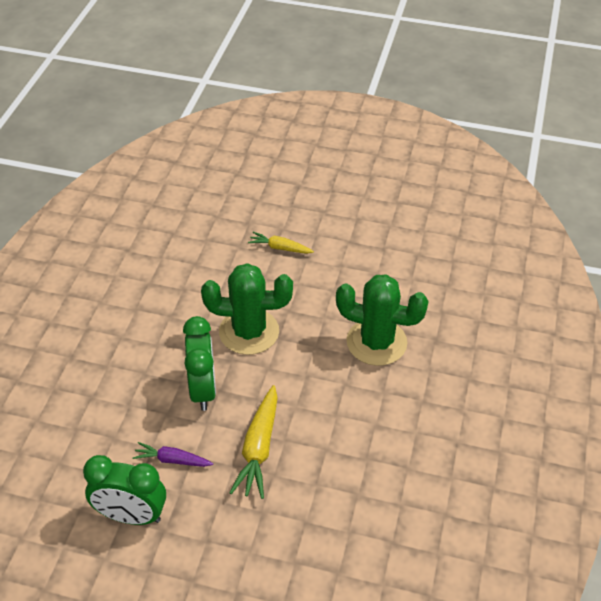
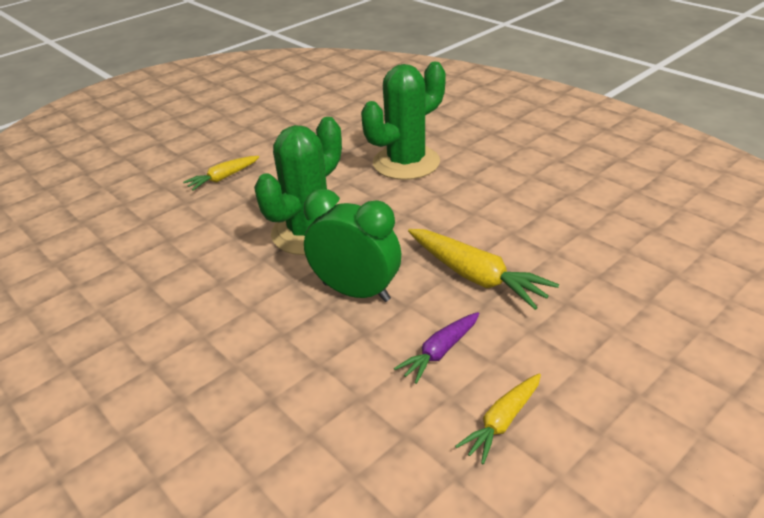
camera: 55 degrees left, 10 degrees down
green clock [83,455,166,525] -> yellow carrot [455,373,541,464]

